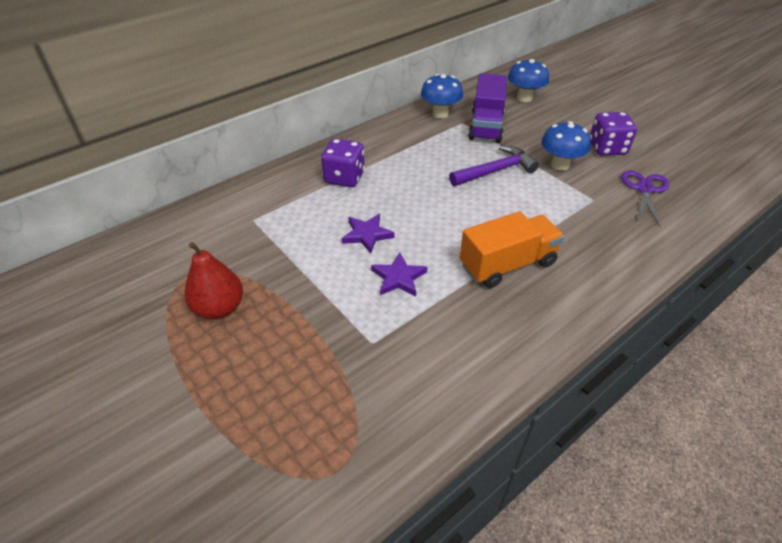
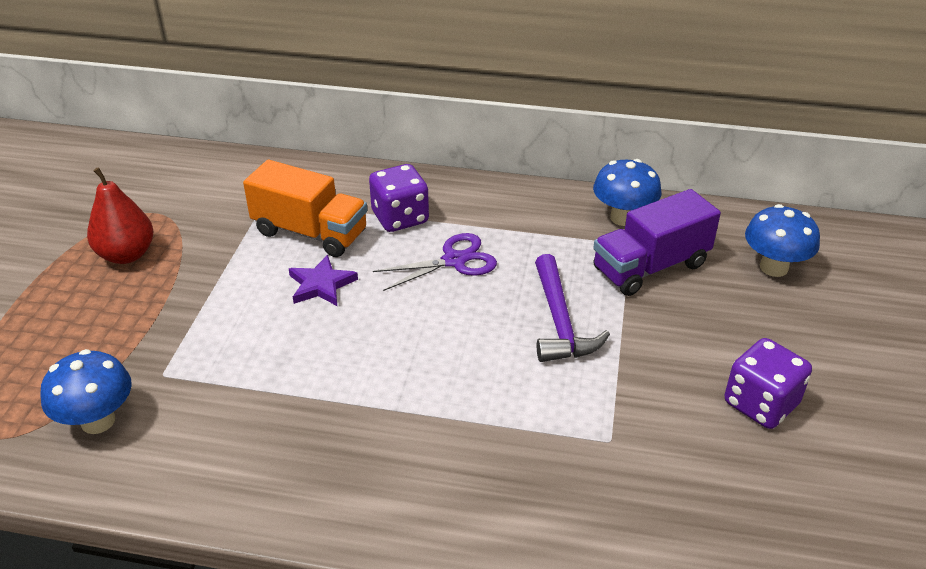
camera: 50 degrees right, 5 degrees down
purple star [371,252,427,296] -> none
purple hammer [449,146,539,186] -> purple hammer turned 60 degrees clockwise [535,254,610,362]
orange truck [459,211,564,288] -> orange truck moved to [243,160,367,257]
blue mushroom [541,121,591,171] -> blue mushroom moved to [40,349,132,434]
purple scissors [621,170,669,227] -> purple scissors moved to [373,233,497,291]

